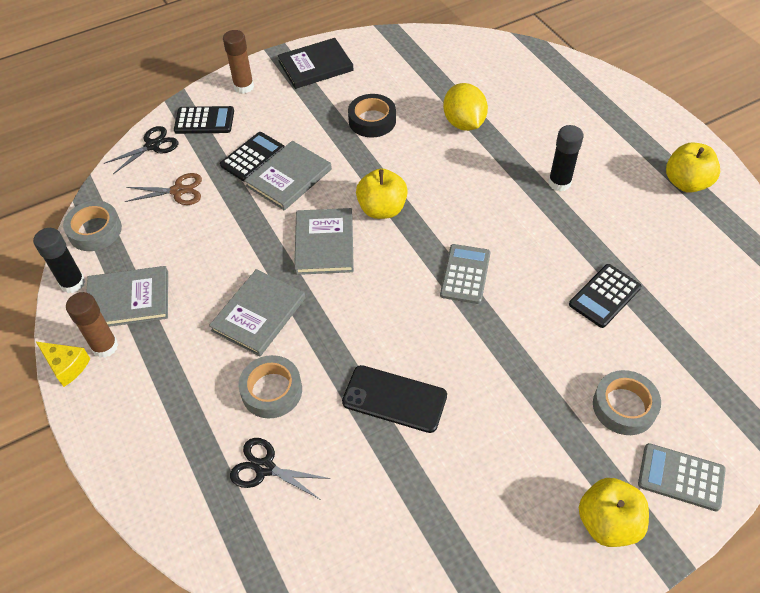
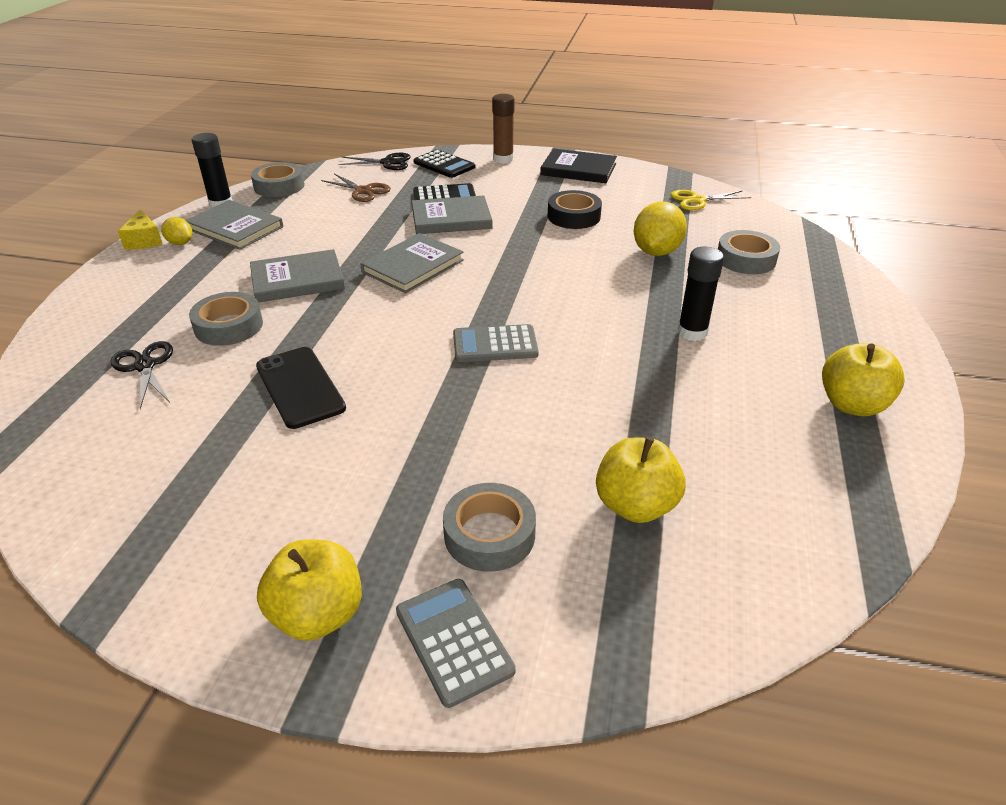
camera: 40 degrees right, 15 degrees down
brown glue stick [66,292,118,358] -> yellow lemon [161,217,192,245]
yellow apple [356,169,408,219] -> yellow apple moved to [596,437,685,523]
grey calculator [440,244,491,304] -> grey calculator turned 150 degrees counterclockwise [453,324,539,362]
black calculator [569,264,641,328] -> none
none -> yellow scissors [671,190,751,210]
none -> grey tape [718,230,780,274]

